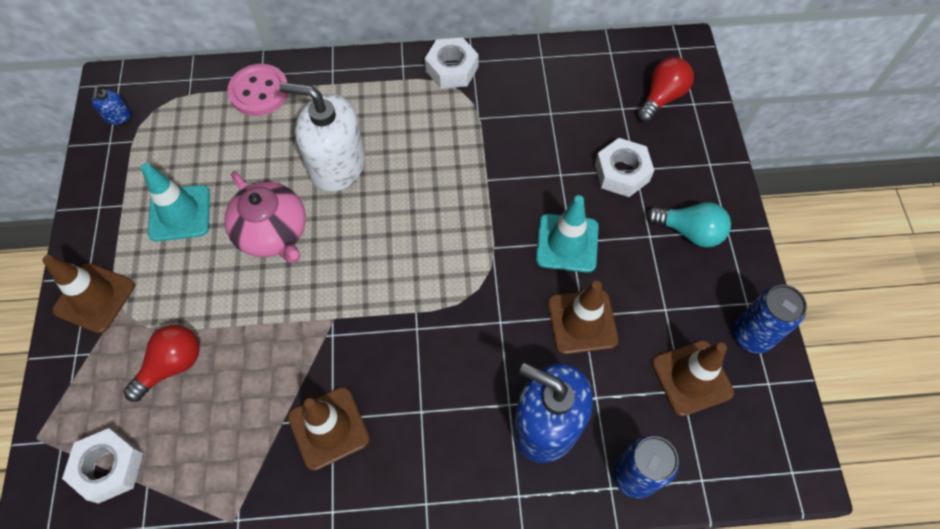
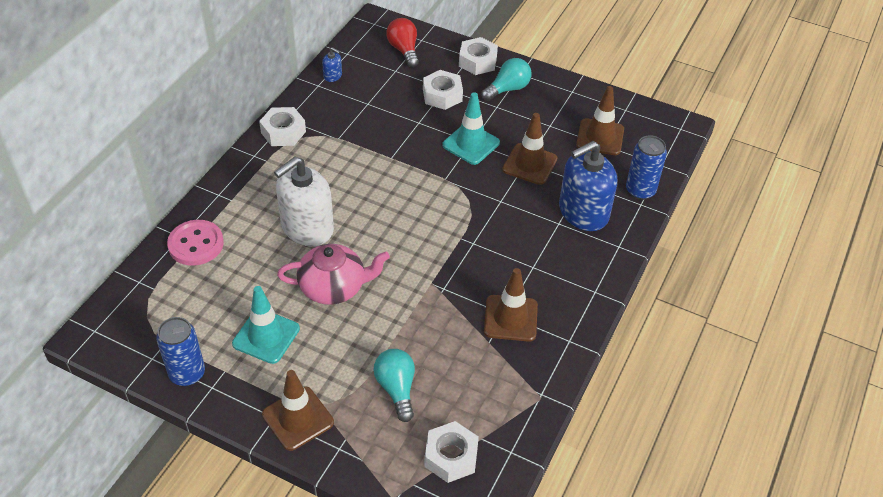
camera: 60 degrees left, 15 degrees down
blue soap dispenser [91,87,131,125] -> blue soap dispenser moved to [322,47,342,82]
red light bulb [123,325,200,402] -> turquoise light bulb [374,349,415,422]
blue can [734,285,807,354] -> blue can moved to [157,317,205,386]
none -> white nut [459,37,498,75]

